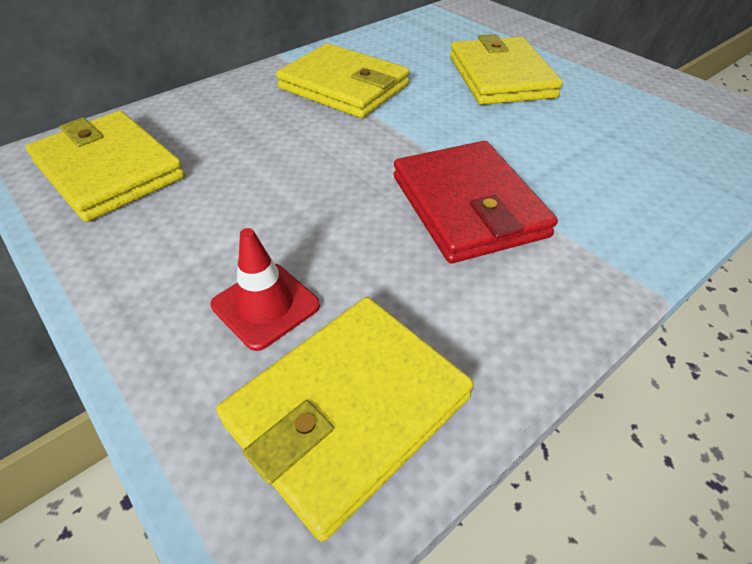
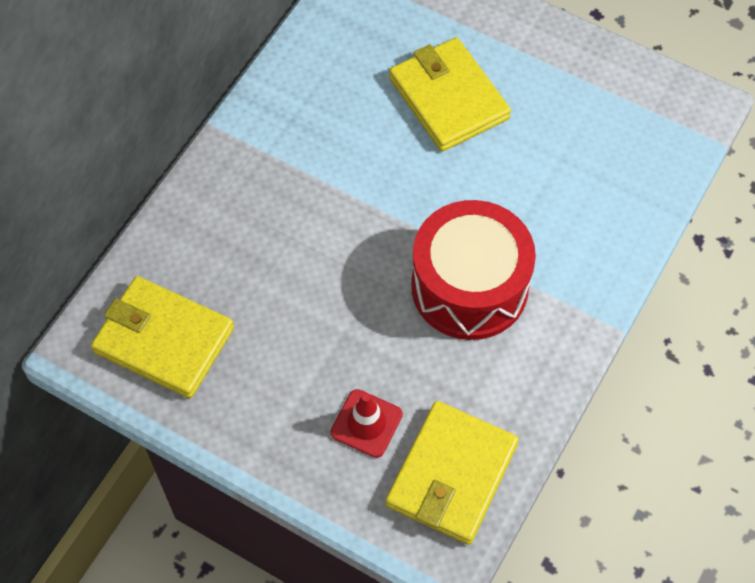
camera: 20 degrees left, 15 degrees up
yellow wallet [276,43,410,118] -> none
red wallet [394,141,558,263] -> red drum [411,200,536,340]

